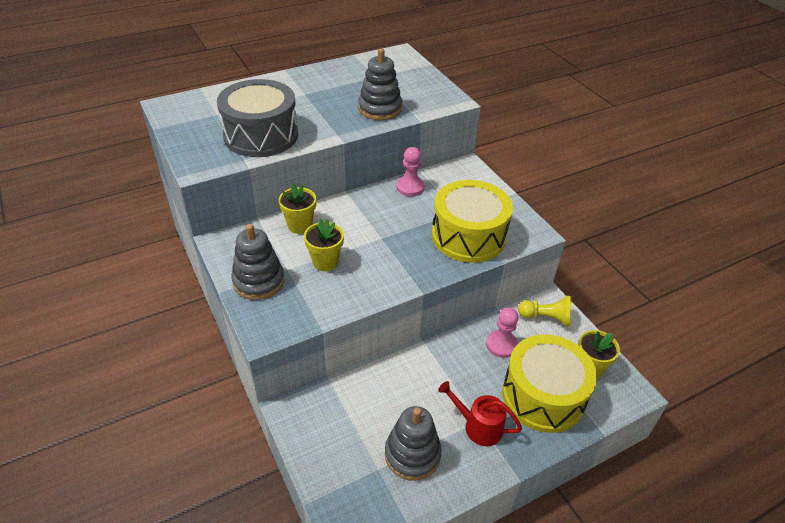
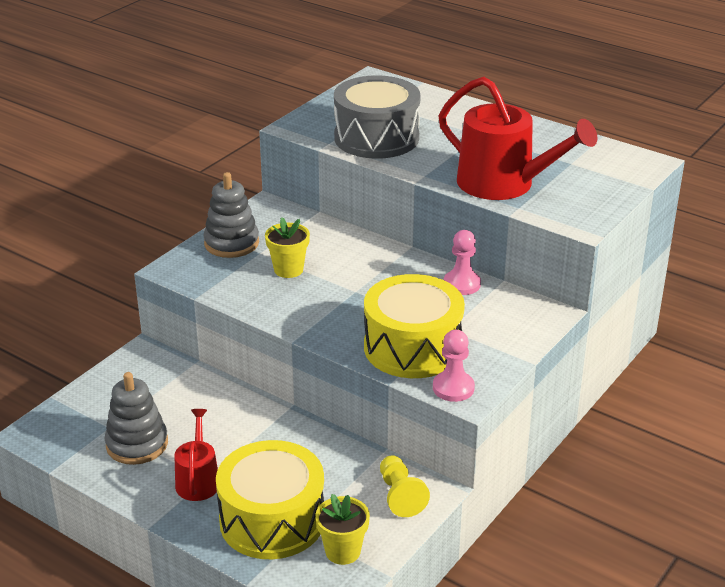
camera: 65 degrees right, 10 degrees down
yellow flower pot [278,184,316,234] -> none
grey stacking toy [358,48,402,120] -> red watering can [438,77,597,200]
pink pawn [486,307,518,358] -> pink pawn moved to [433,330,475,402]

